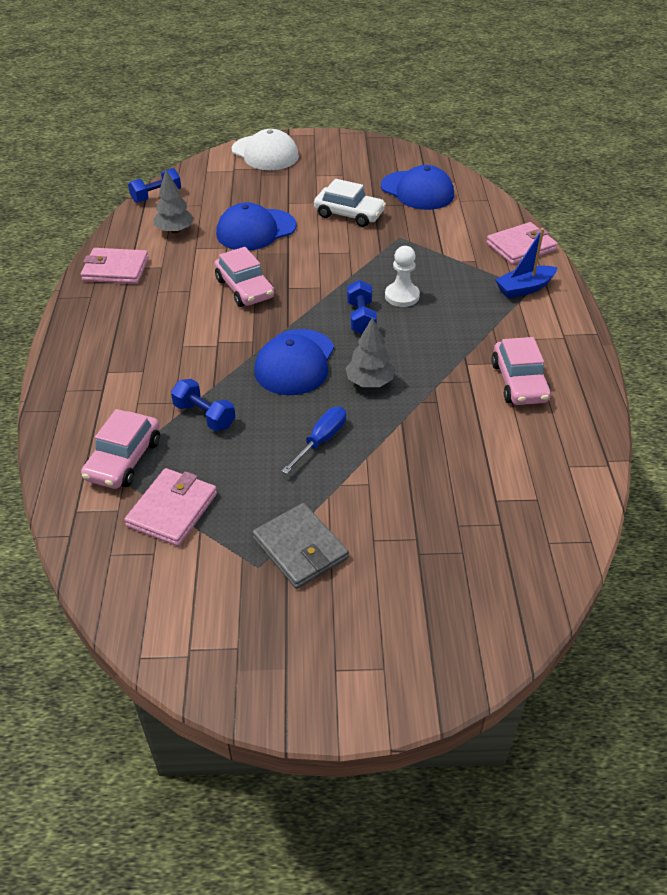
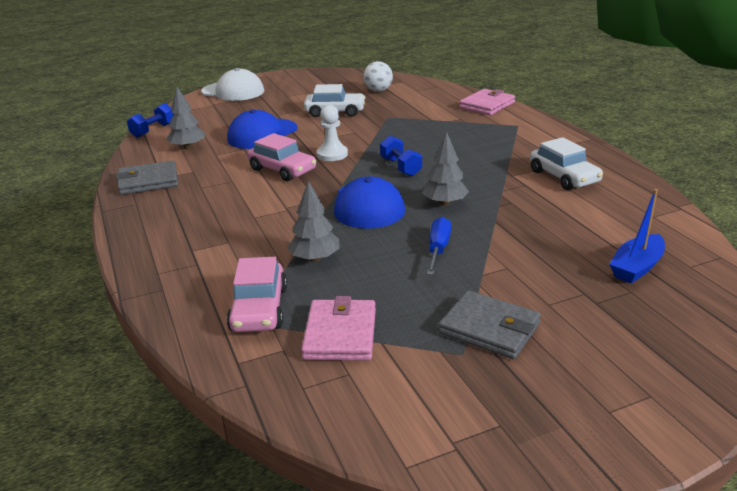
camera: 20 degrees left, 15 degrees down
pink wallet [81,248,149,284] -> grey wallet [116,161,178,195]
blue dumbbell [171,379,235,431] -> grey tree [287,181,340,262]
blue cap [381,165,454,210] -> white ball [363,61,393,92]
white pawn [385,246,420,307] -> white pawn moved to [317,105,348,161]
pink car [491,337,551,405] -> white car [530,137,603,190]
blue boat [495,228,558,299] -> blue boat moved to [609,189,665,283]

